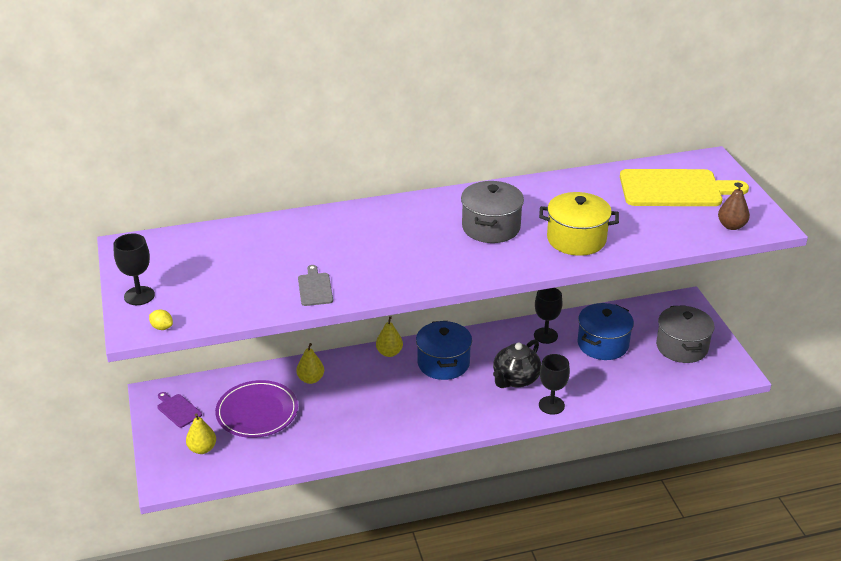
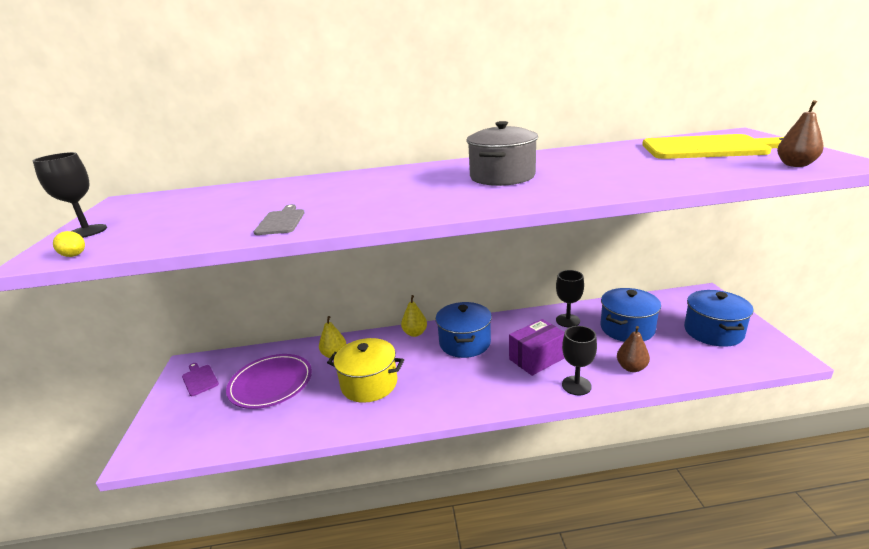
camera: 10 degrees right, 10 degrees down
yellow pear [186,413,216,454] -> none
black teapot [493,339,541,388] -> purple box [509,319,565,376]
yellow pot [539,192,619,256] -> yellow pot moved to [327,338,404,403]
grey pot [656,305,715,363] -> blue pot [684,290,754,347]
none -> brown pear [617,326,650,372]

